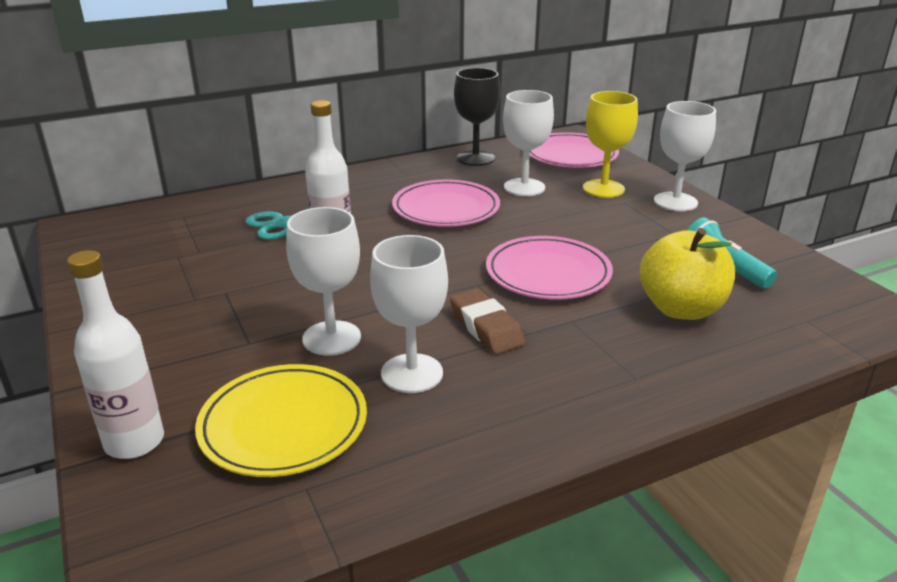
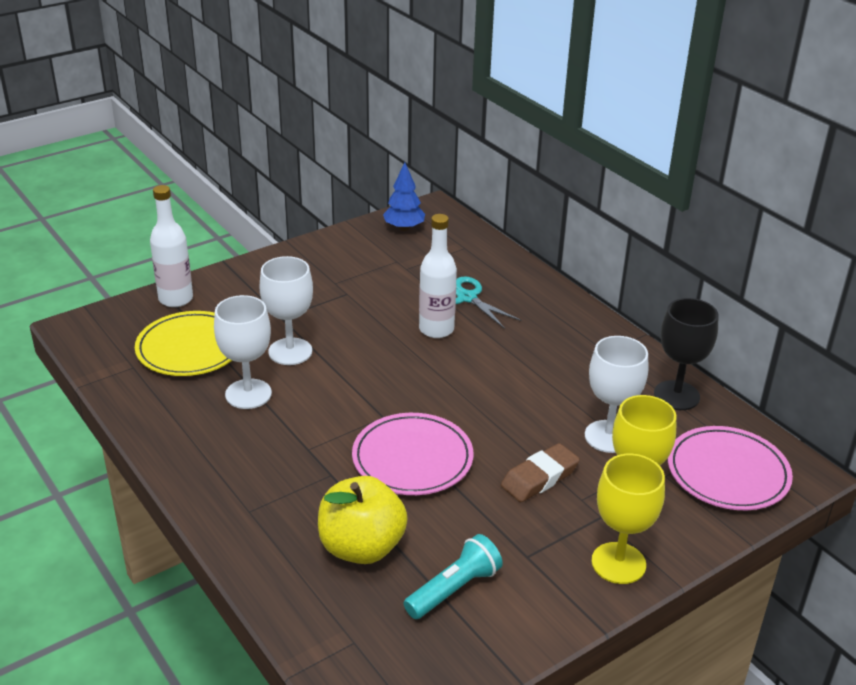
camera: 80 degrees right, 5 degrees up
pink plate [392,179,500,227] -> none
brown eraser [450,288,526,355] -> brown eraser moved to [501,443,580,502]
white goblet [654,101,716,211] -> yellow goblet [591,454,665,584]
none -> blue tree [383,162,425,231]

